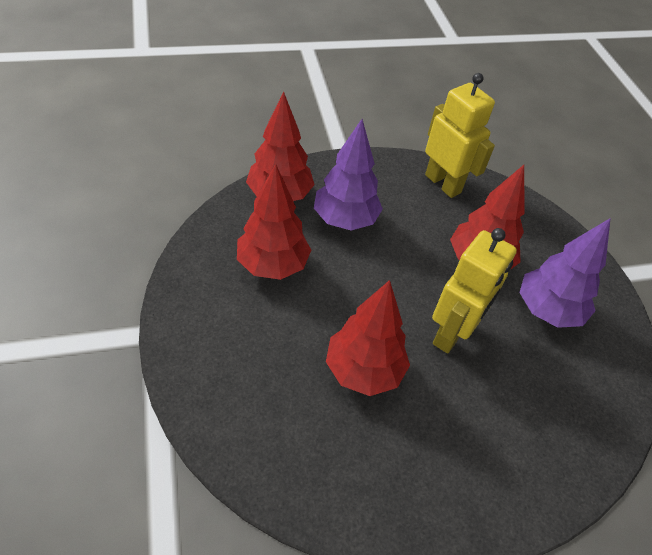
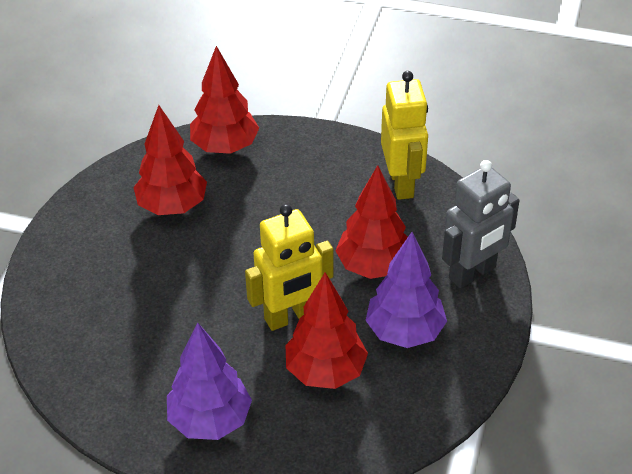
camera: 35 degrees right, 5 degrees down
purple tree [314,119,383,231] -> purple tree moved to [167,323,252,440]
red tree [326,280,410,396] -> red tree moved to [286,272,368,389]
none -> grey robot [442,160,520,288]

